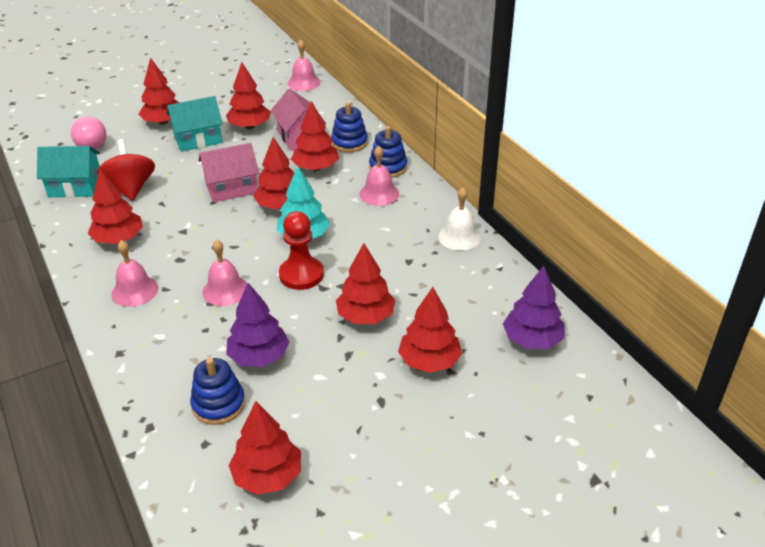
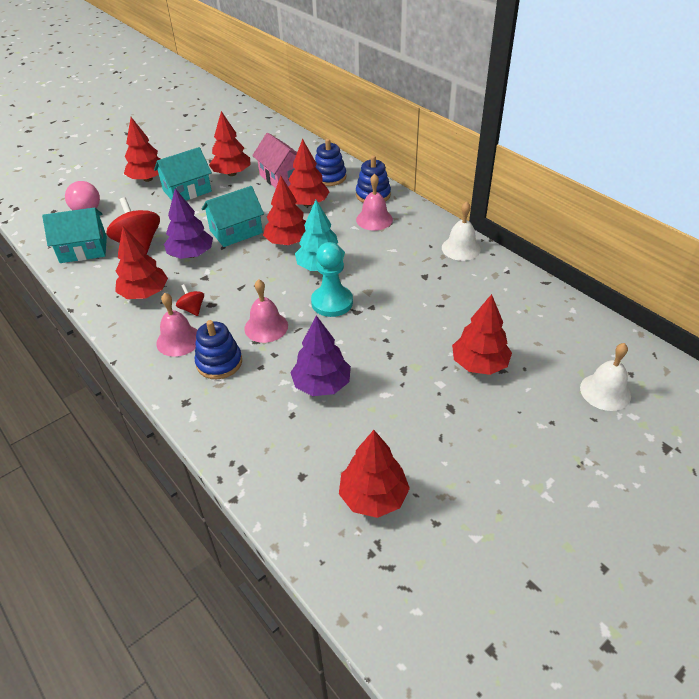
camera: 10 degrees left, 5 degrees up
blue stacking toy [190,358,245,425] -> blue stacking toy moved to [195,320,242,379]
pink house [198,143,259,203] -> turquoise house [202,186,264,247]
red pawn [279,211,324,290] -> turquoise pawn [311,242,353,317]
pink bell [288,40,320,91] -> none
red tree [336,243,396,324] -> none
purple tree [503,266,565,349] -> purple tree moved to [164,188,213,259]
none -> red spinning top [176,284,204,316]
none -> white bell [580,343,631,411]

